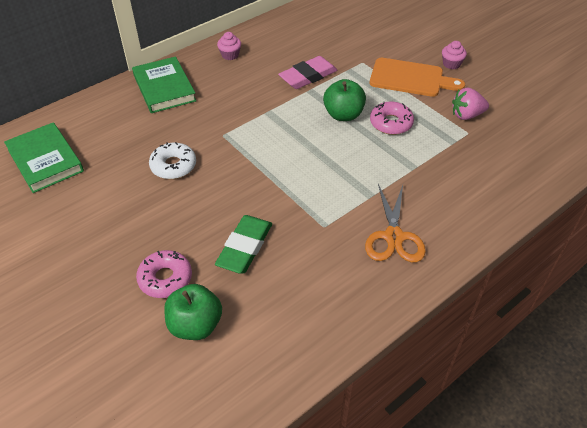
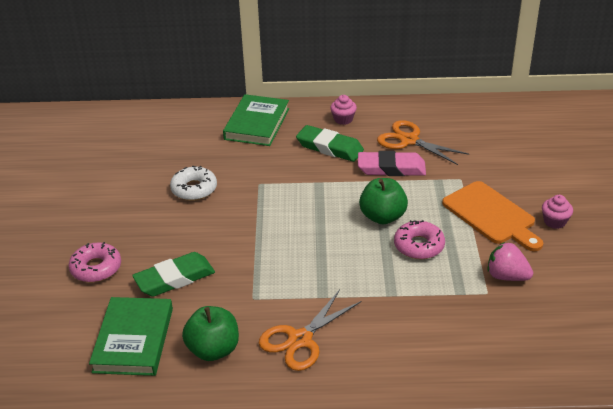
camera: 40 degrees right, 10 degrees down
green book [4,122,84,193] -> green book moved to [89,297,173,376]
green apple [164,284,222,340] -> green apple moved to [182,306,239,361]
none -> green eraser [296,125,364,162]
none -> orange scissors [377,120,469,165]

